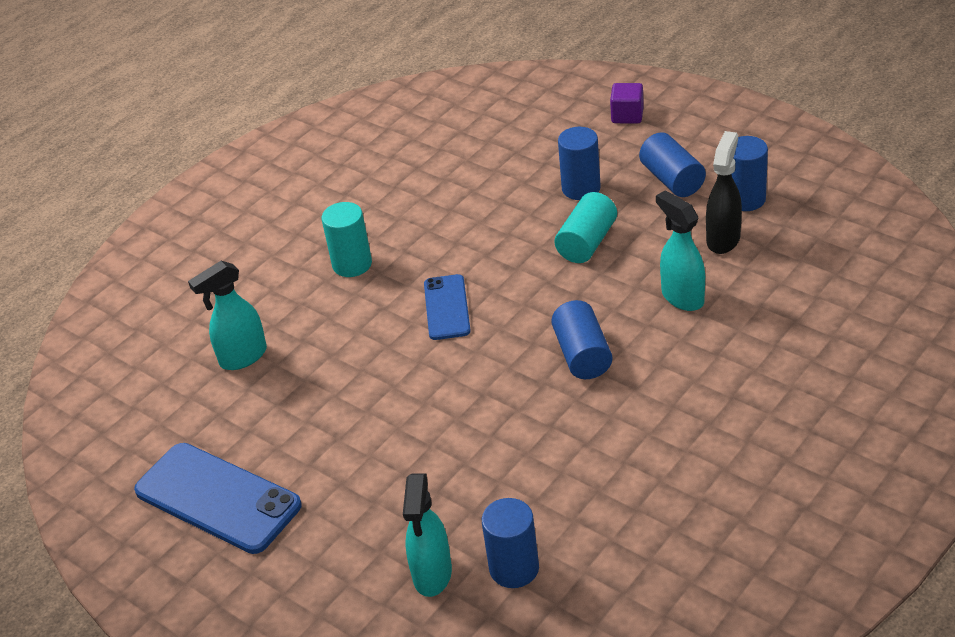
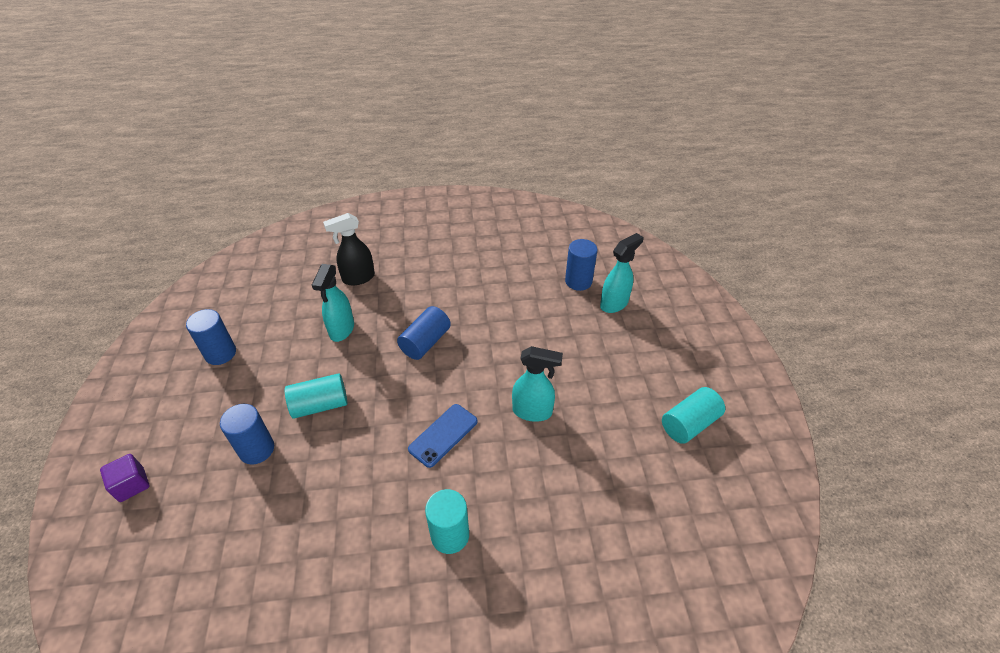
camera: 140 degrees left, 5 degrees up
blue phone [134,443,302,554] -> turquoise cylinder [662,387,725,444]
turquoise spray bottle [188,261,267,370] -> turquoise spray bottle moved to [512,346,563,422]
blue cylinder [639,132,706,197] -> none
black spray bottle [706,131,742,254] -> black spray bottle moved to [323,213,375,285]

